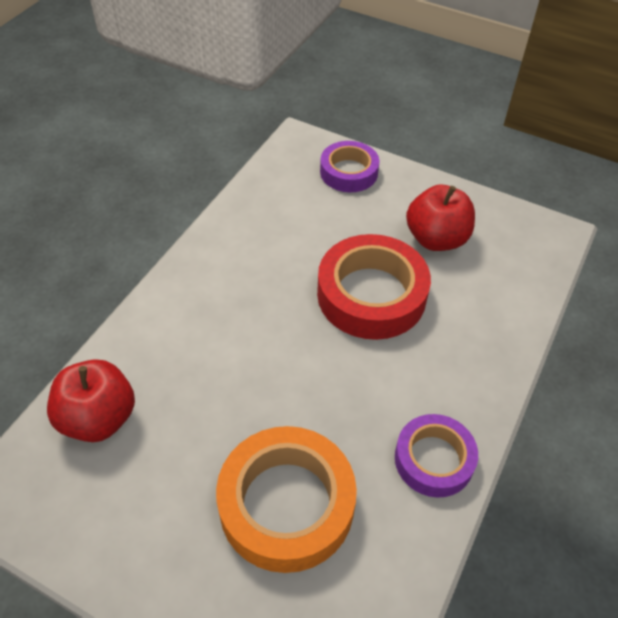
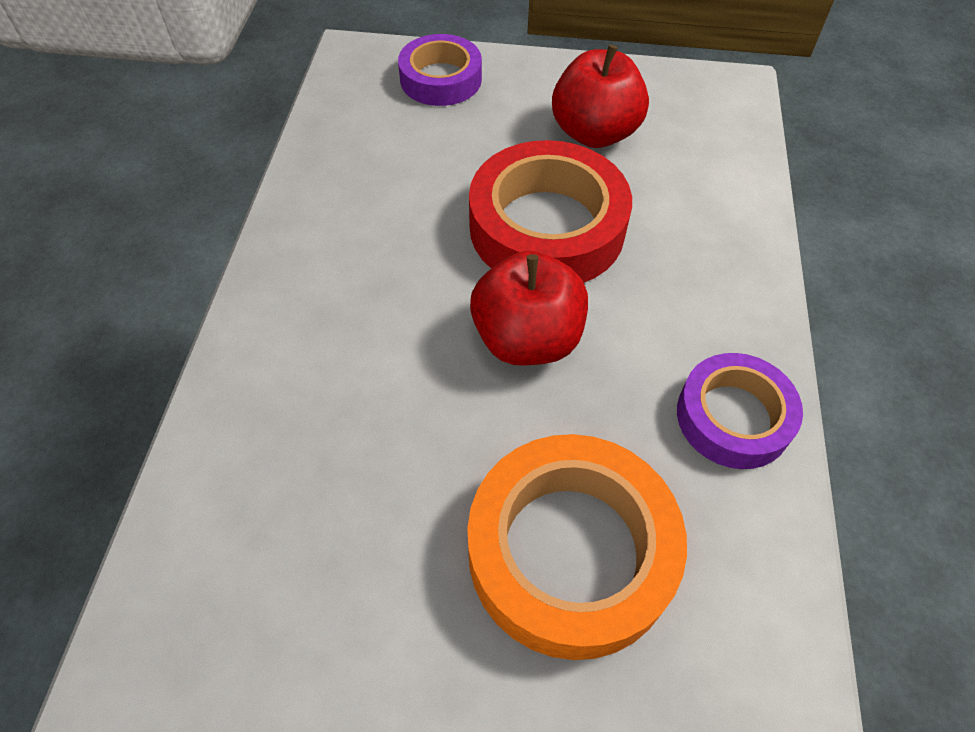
camera: 20 degrees left, 5 degrees up
red apple [47,359,135,442] -> red apple moved to [470,251,588,366]

